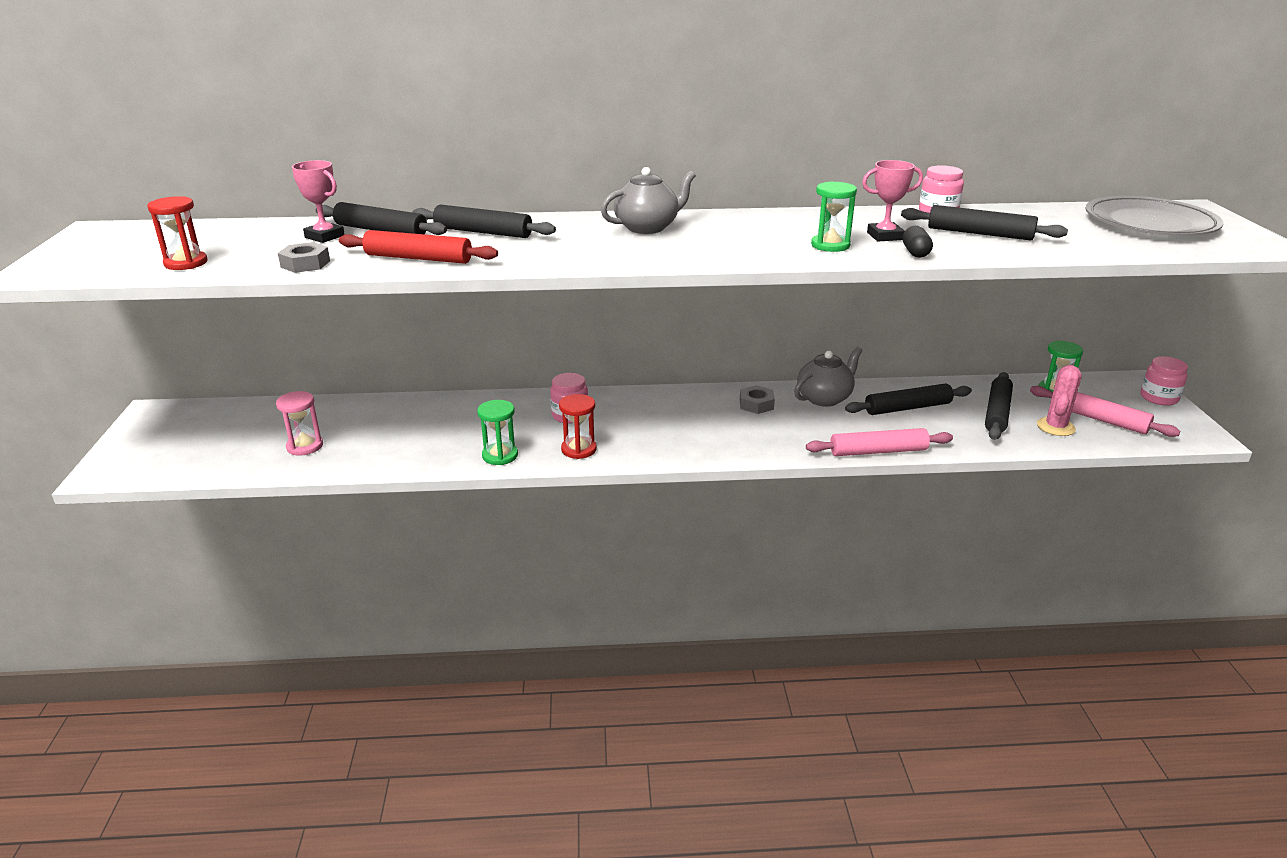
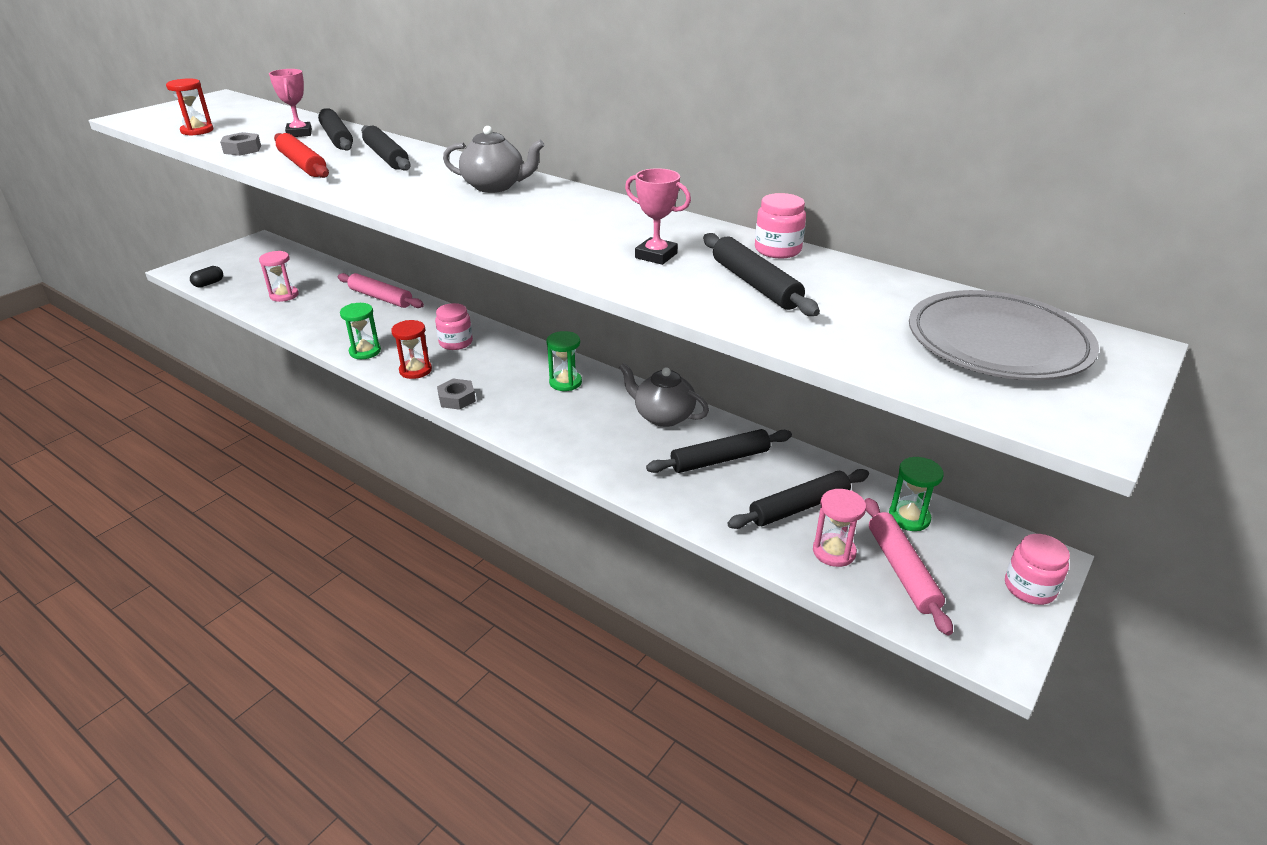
camera: 40 degrees right, 5 degrees up
grey nut [740,385,775,414] -> grey nut moved to [437,379,476,410]
grey teapot [794,347,862,407] -> grey teapot turned 150 degrees counterclockwise [619,363,709,427]
pink rolling pin [806,428,953,456] -> pink rolling pin moved to [338,273,424,308]
green hourglass [811,181,857,252] -> green hourglass moved to [547,331,582,391]
black rolling pin [845,384,972,415] -> black rolling pin turned 45 degrees counterclockwise [646,429,792,473]
black capsule [903,226,933,258] -> black capsule moved to [190,266,223,288]
pink cactus [1037,365,1082,436] -> pink hourglass [813,489,866,567]

